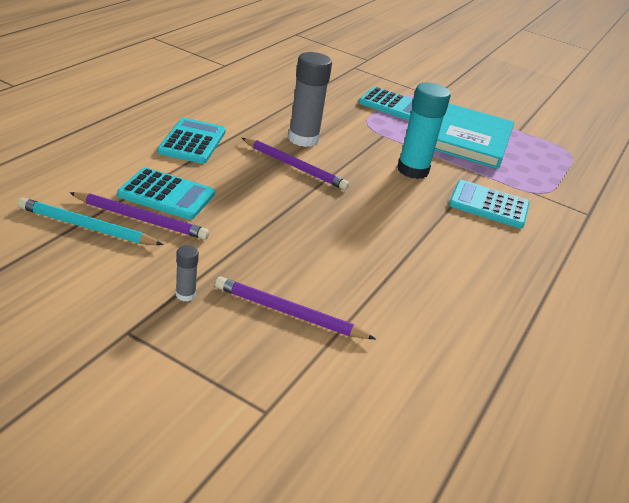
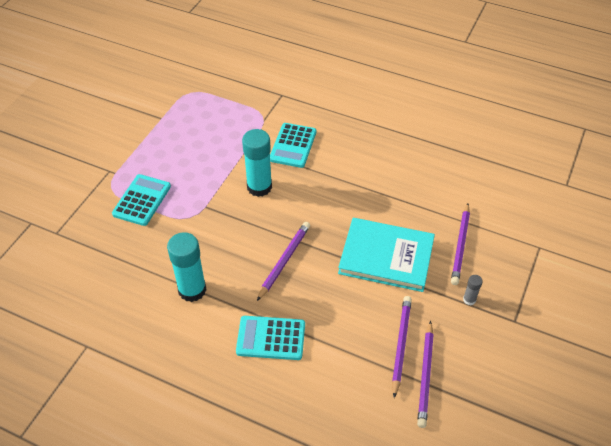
camera: 90 degrees left, 15 degrees up
turquoise pencil [18,198,164,245] -> purple pencil [417,320,434,428]
turquoise calculator [117,167,215,220] -> none
grey glue stick [288,52,332,147] -> none
turquoise book [435,104,514,169] -> turquoise book moved to [338,218,435,292]
none -> turquoise glue stick [167,232,207,302]

